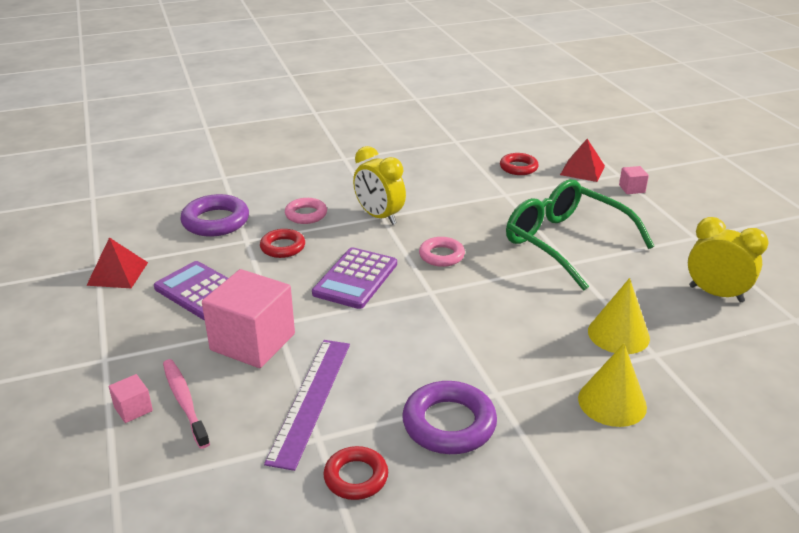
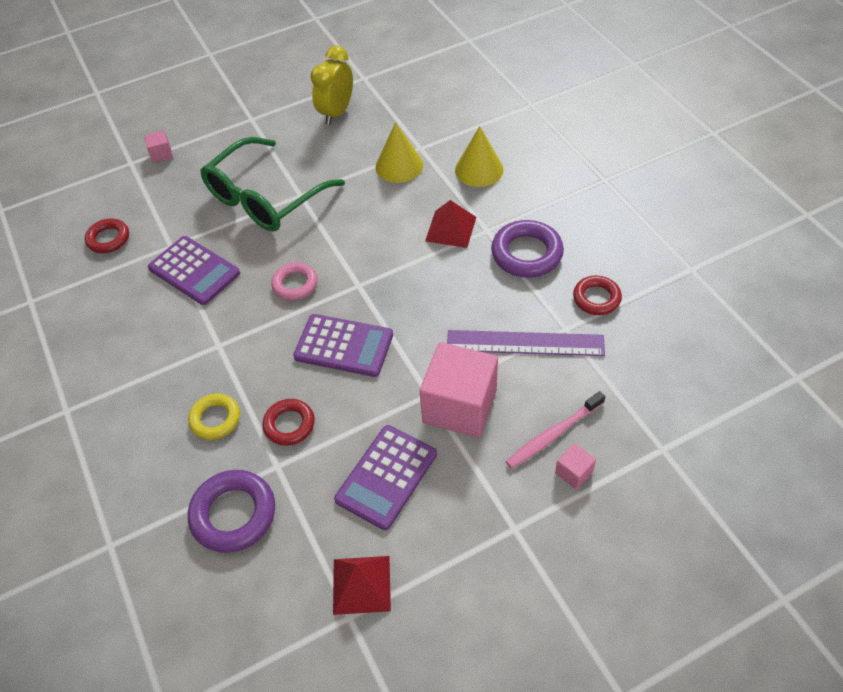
camera: 95 degrees left, 20 degrees up
pink ring [285,198,327,224] -> yellow ring [188,393,240,440]
yellow clock [353,146,406,225] -> none
red pyramid [560,139,605,182] -> red pyramid moved to [425,200,476,248]
none -> purple calculator [148,236,240,305]

